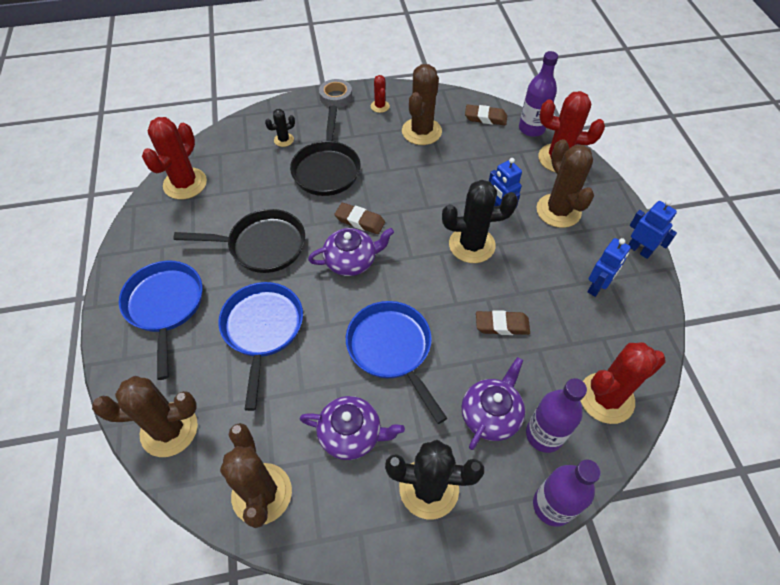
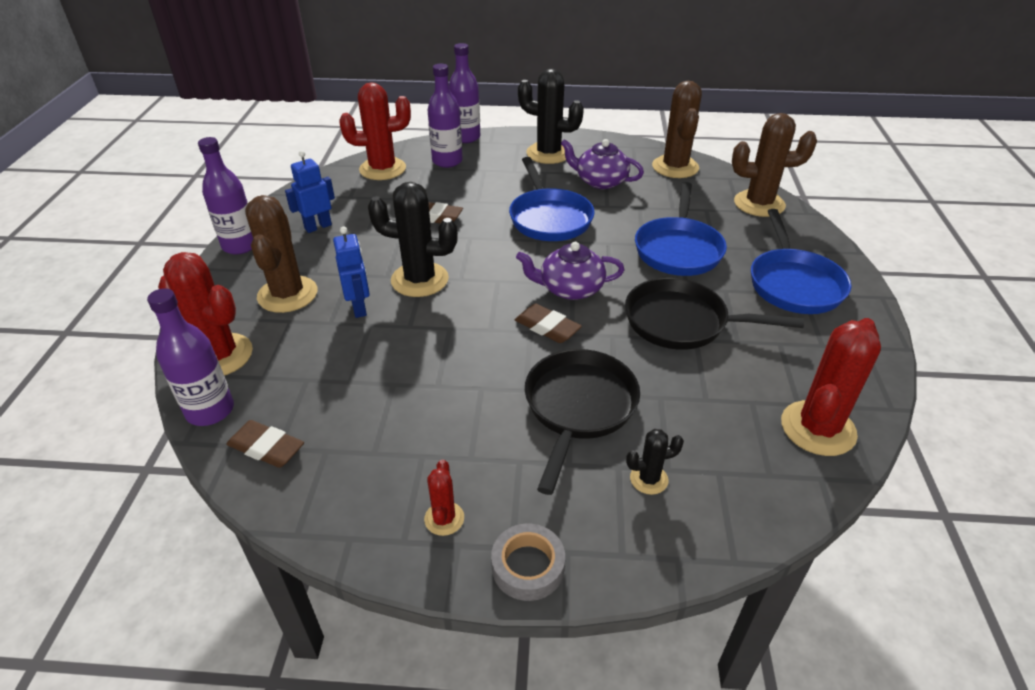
camera: 165 degrees left, 15 degrees down
brown cactus [402,64,442,145] -> none
purple teapot [462,357,525,450] -> none
blue robot [628,200,677,259] -> purple bottle [198,137,253,255]

